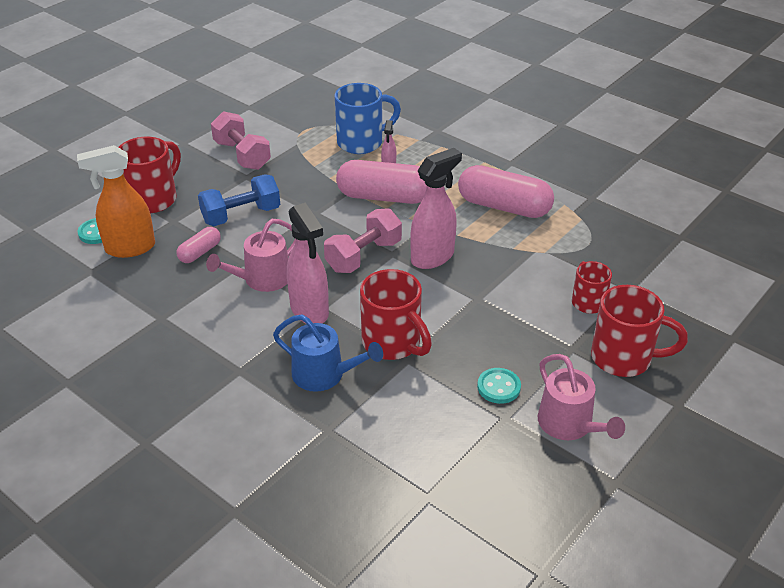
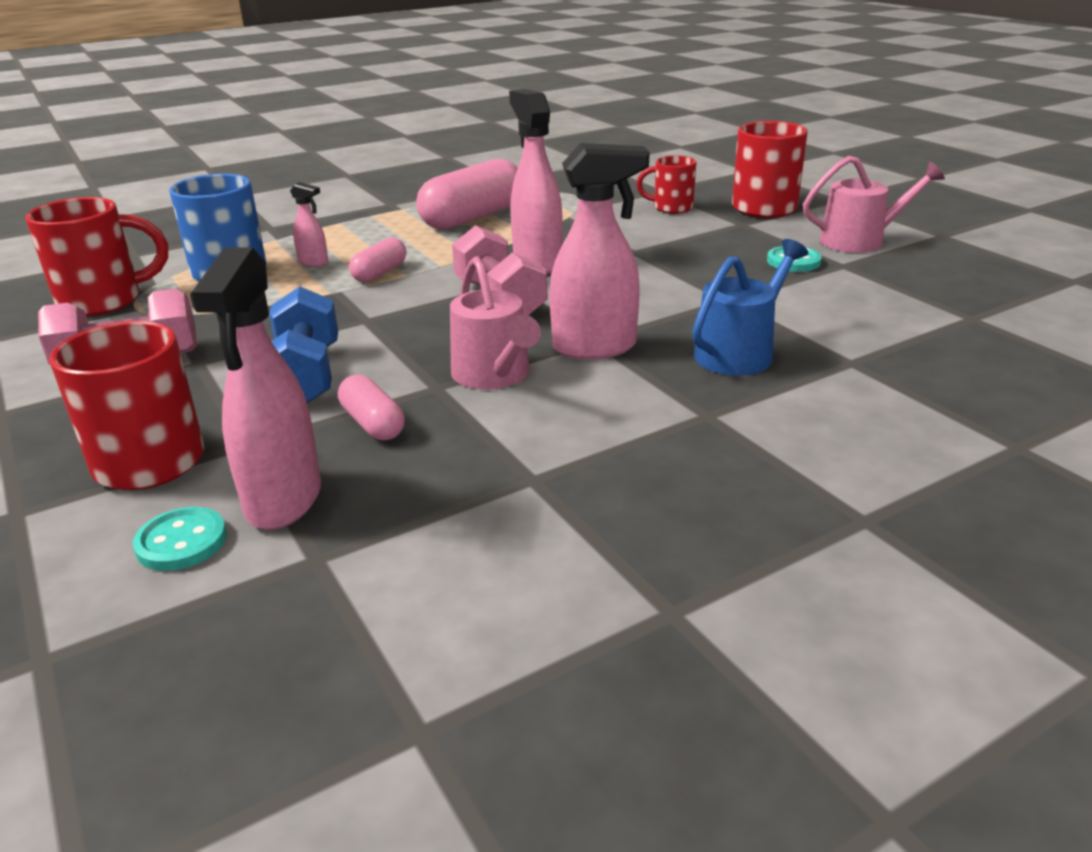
camera: 70 degrees left, 10 degrees down
orange spray bottle [77,145,155,258] -> pink spray bottle [190,247,321,530]
pink capsule [336,160,427,204] -> pink capsule [349,238,406,282], size x0.51
red mug [360,269,432,360] -> red mug moved to [25,197,168,316]

